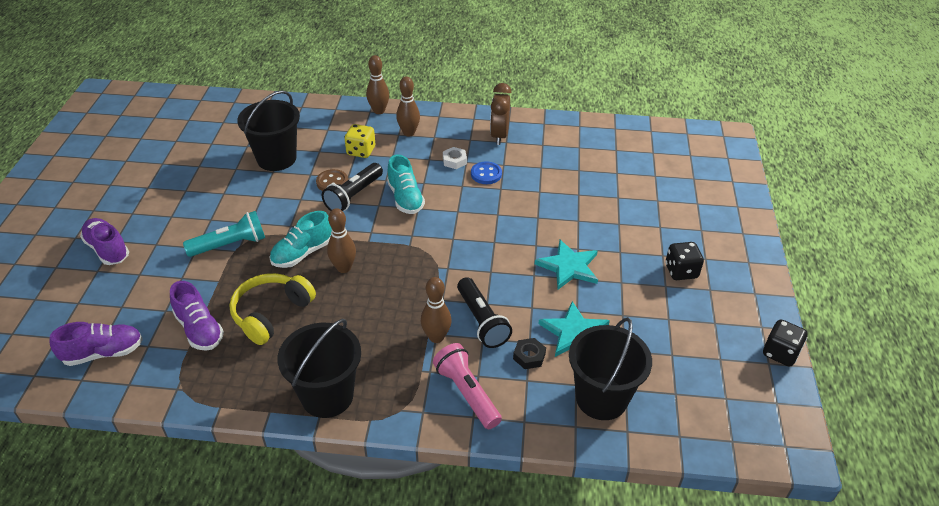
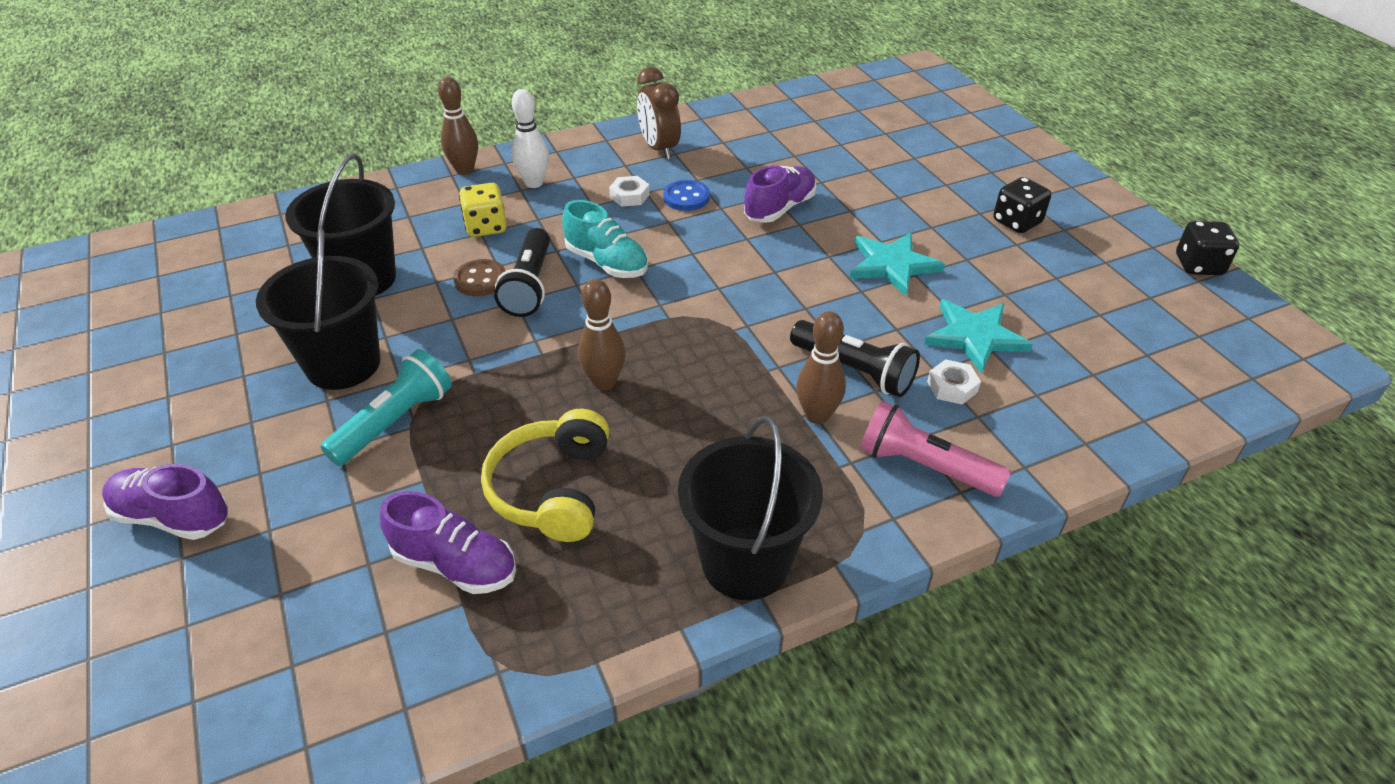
camera: 30 degrees left, 0 degrees up
purple shoe [50,322,143,366] -> purple shoe moved to [744,166,816,223]
turquoise shoe [269,211,332,268] -> none
brown bowling pin [396,76,420,136] -> white bowling pin [512,89,549,188]
black nut [513,338,546,369] -> white nut [927,359,981,405]
black bucket [569,317,652,420] -> black bucket moved to [256,229,381,390]

